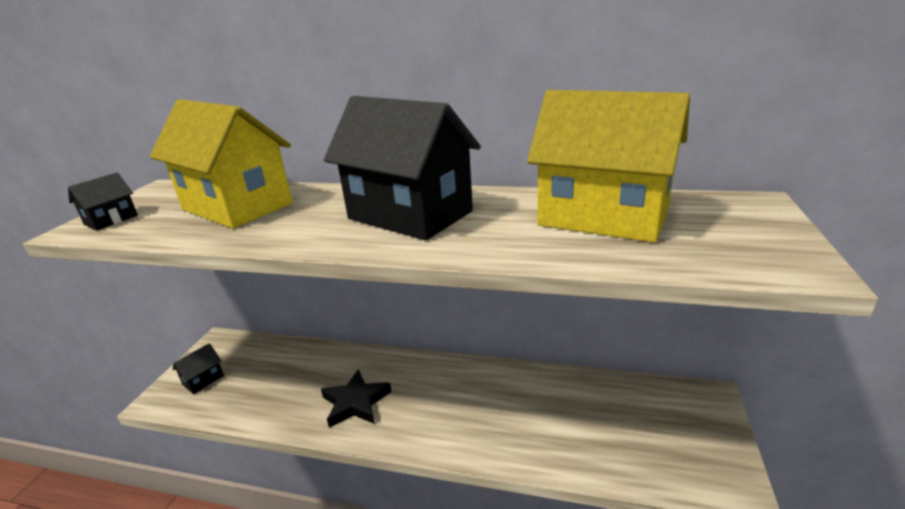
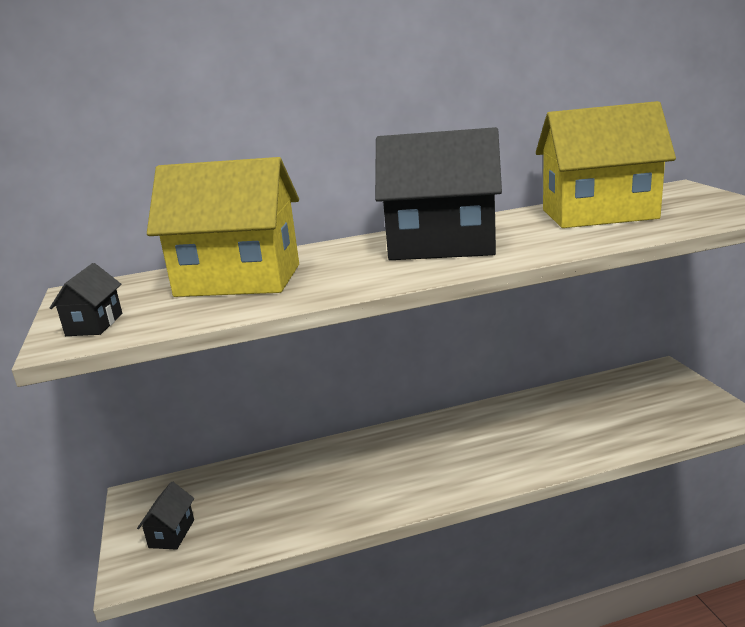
camera: 30 degrees left, 5 degrees down
black star [321,369,392,428] -> none

